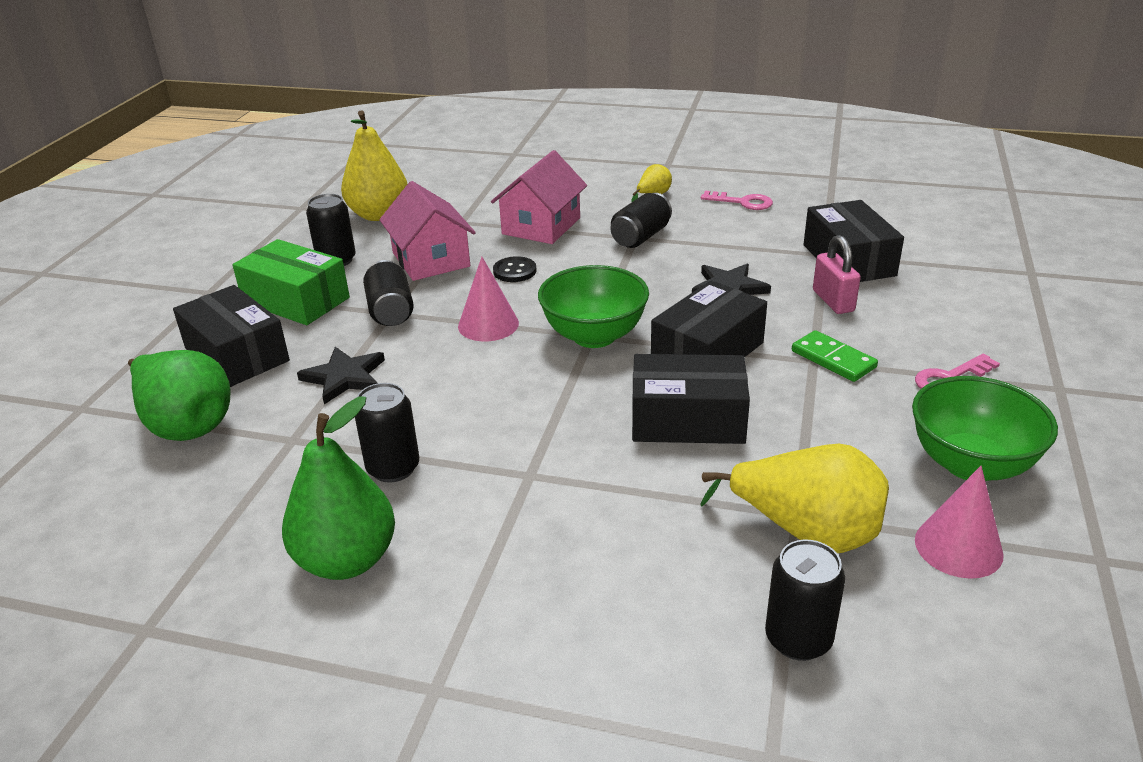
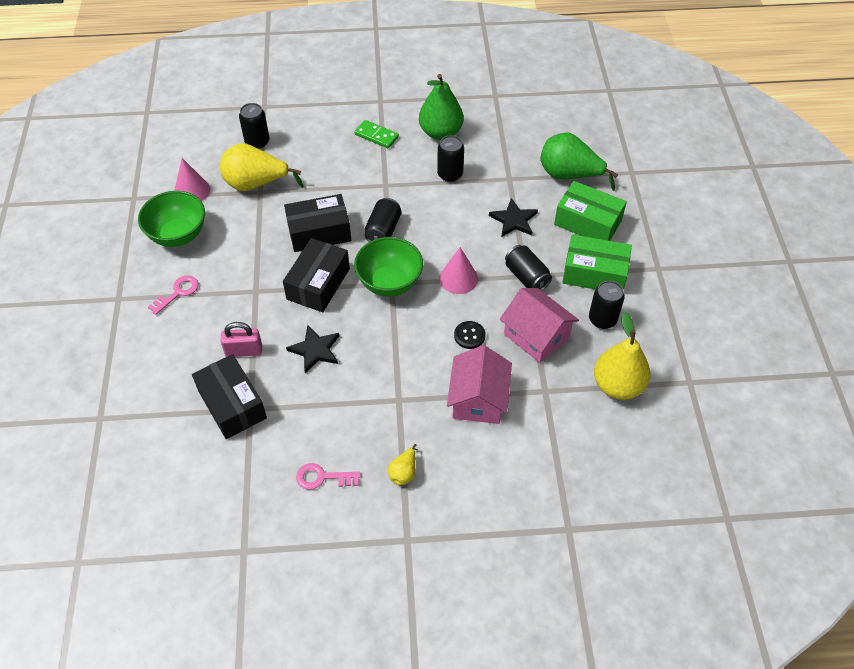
camera: 160 degrees right, 20 degrees up
black box [173,285,290,387] -> green box [554,181,627,241]
black can [611,193,672,248] -> black can moved to [365,198,402,242]
green domino [792,330,878,382] -> green domino moved to [354,120,399,148]
pink padlock [813,235,861,314] -> pink padlock turned 60 degrees counterclockwise [221,322,262,357]

